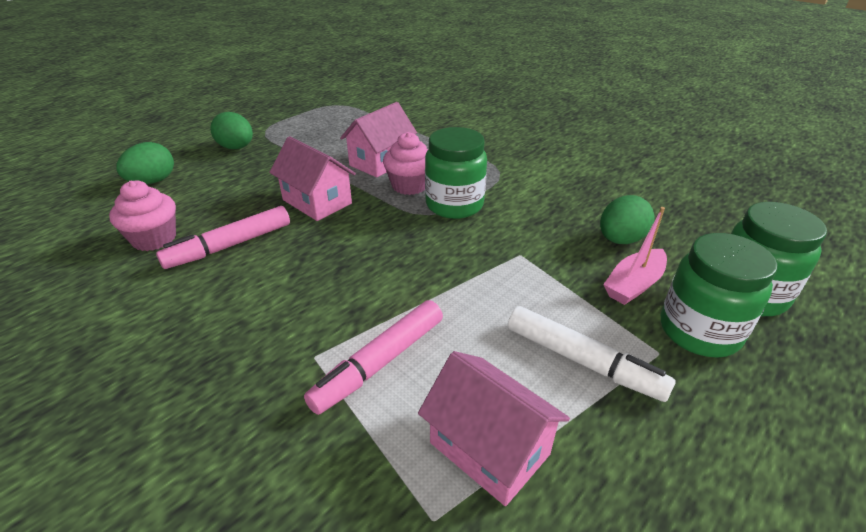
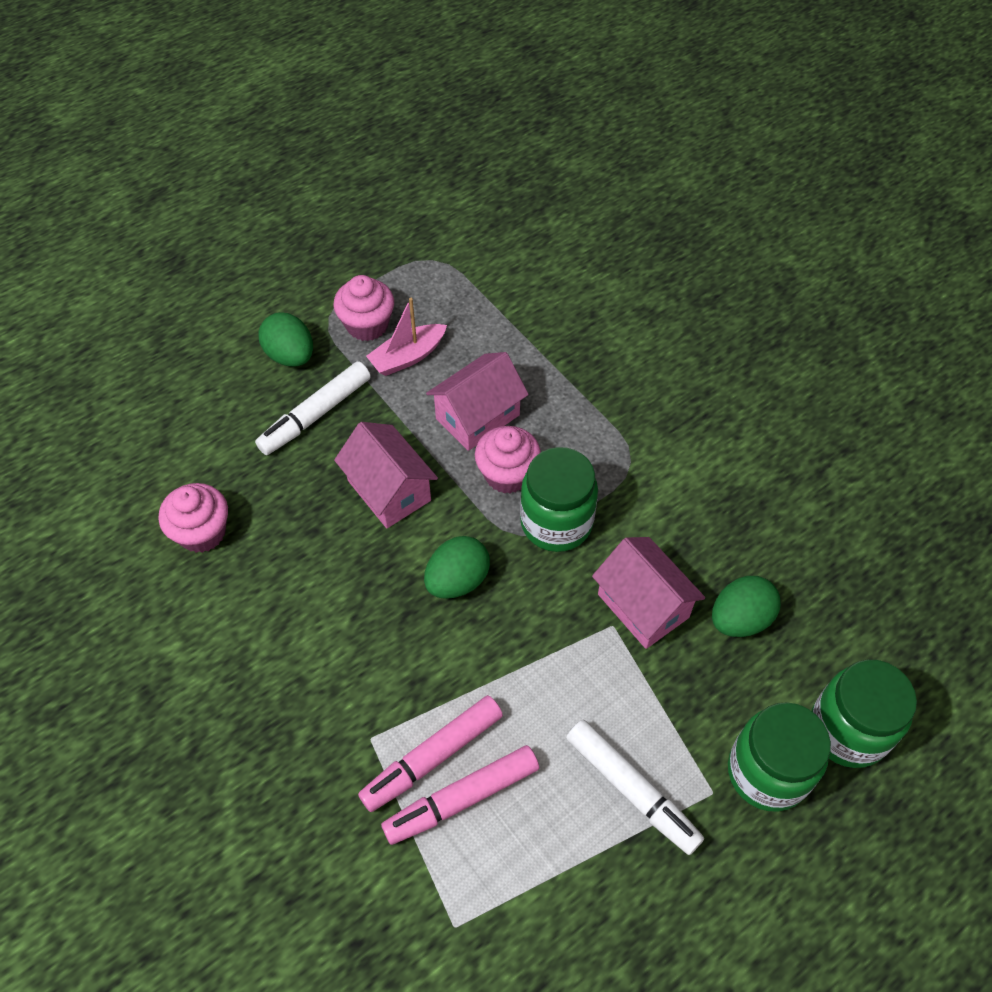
camera: 10 degrees right, 20 degrees up
green egg [116,142,174,184] -> green egg moved to [424,536,490,599]
pink marker [156,206,290,269] -> pink marker moved to [381,745,539,845]
pink house [418,351,570,506] -> pink house moved to [592,537,705,649]
pink boat [603,207,667,305] -> pink boat moved to [366,298,447,376]
none -> white marker [255,361,371,455]
none -> pink cupcake [333,275,394,341]

